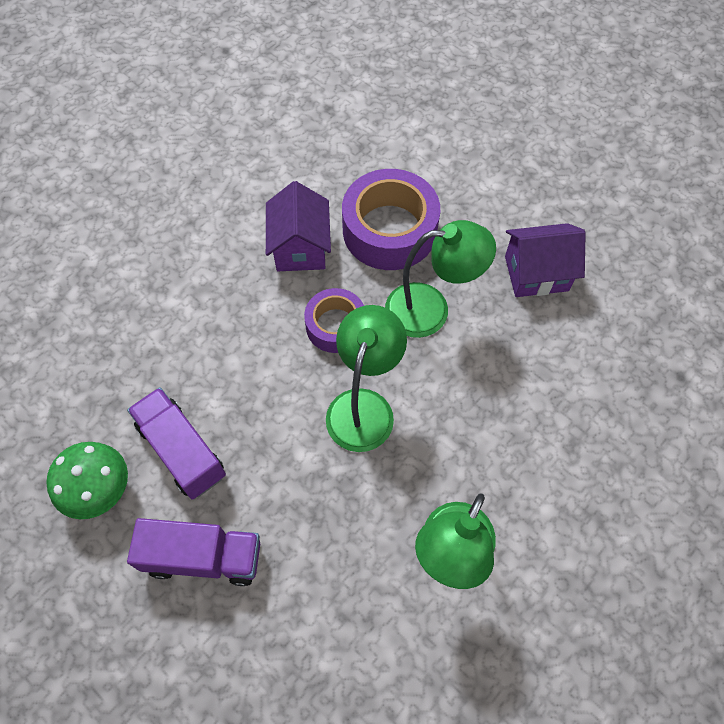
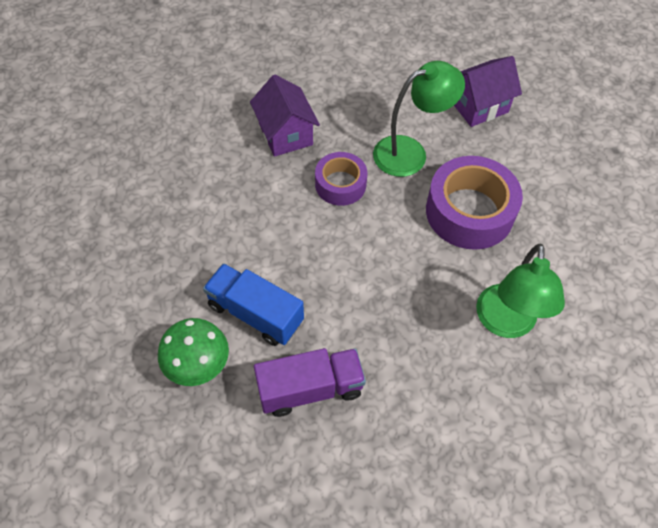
camera: 20 degrees left, 5 degrees down
purple truck [127,387,226,500] -> blue truck [203,263,304,346]
green lamp [326,305,407,452] -> none
purple tape [342,169,440,270] -> purple tape moved to [426,156,523,250]

